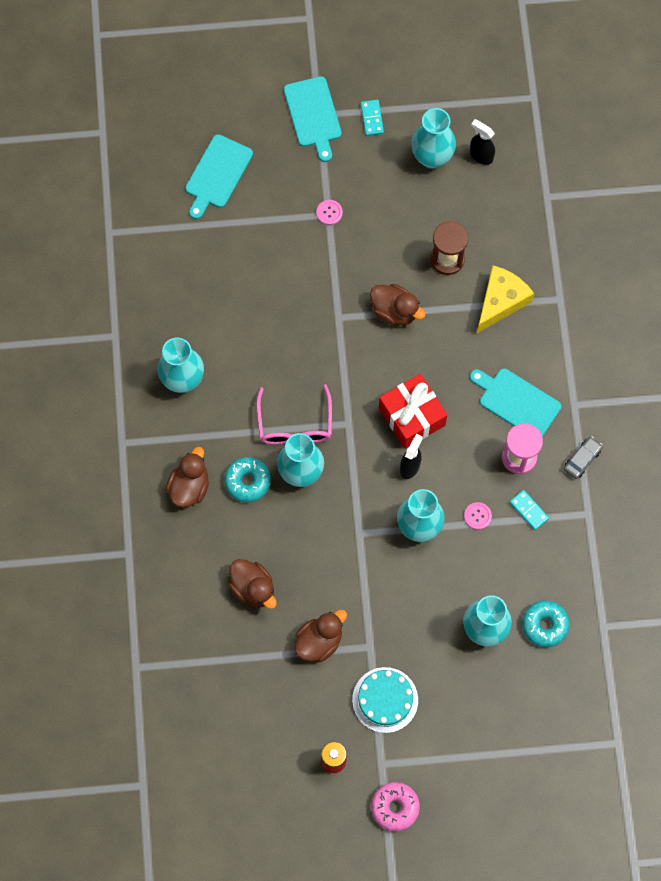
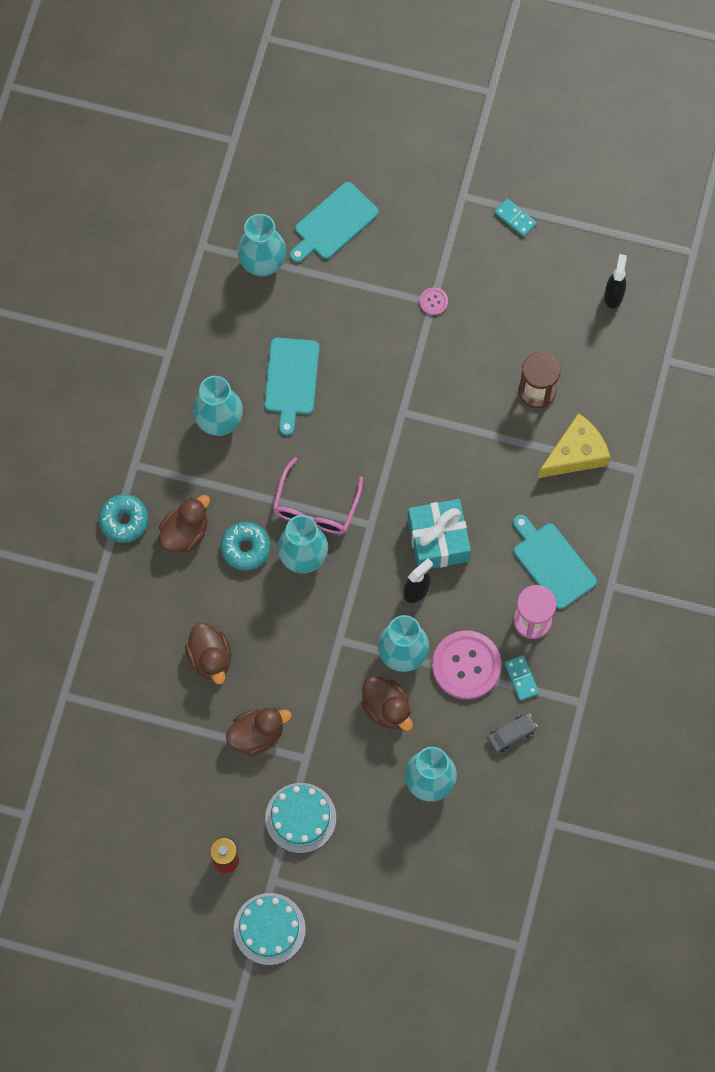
camera: 20 degrees right, 0 degrees up
turquoise cutting board [284,76,341,162] -> turquoise cutting board moved to [264,338,320,436]
turquoise domino [361,100,384,136] -> turquoise domino turned 60 degrees counterclockwise [494,199,537,237]
brown duck [370,284,425,326] -> brown duck moved to [361,676,413,731]
pink donut [371,782,420,831] -> turquoise cake [234,893,306,965]
red gift [379,374,447,449] -> turquoise gift [407,499,471,569]
turquoise vase [411,108,456,169] -> turquoise vase moved to [237,214,286,277]
pink button [464,502,492,530] -> pink button [432,630,501,699], size x2.31
black spray bottle [470,119,495,165] -> black spray bottle turned 45 degrees clockwise [604,254,627,308]
turquoise donut [522,600,570,647] -> turquoise donut moved to [99,494,149,543]
grey car [564,437,603,479] -> grey car moved to [487,713,537,752]

